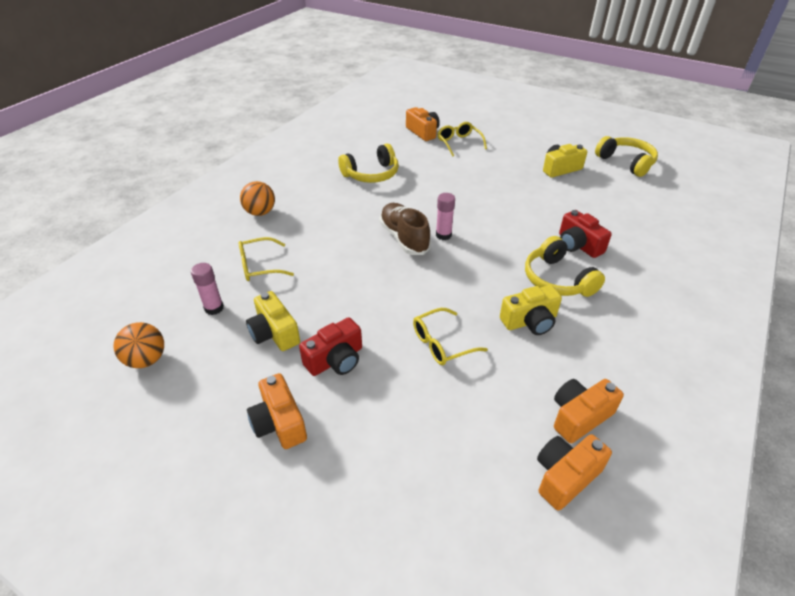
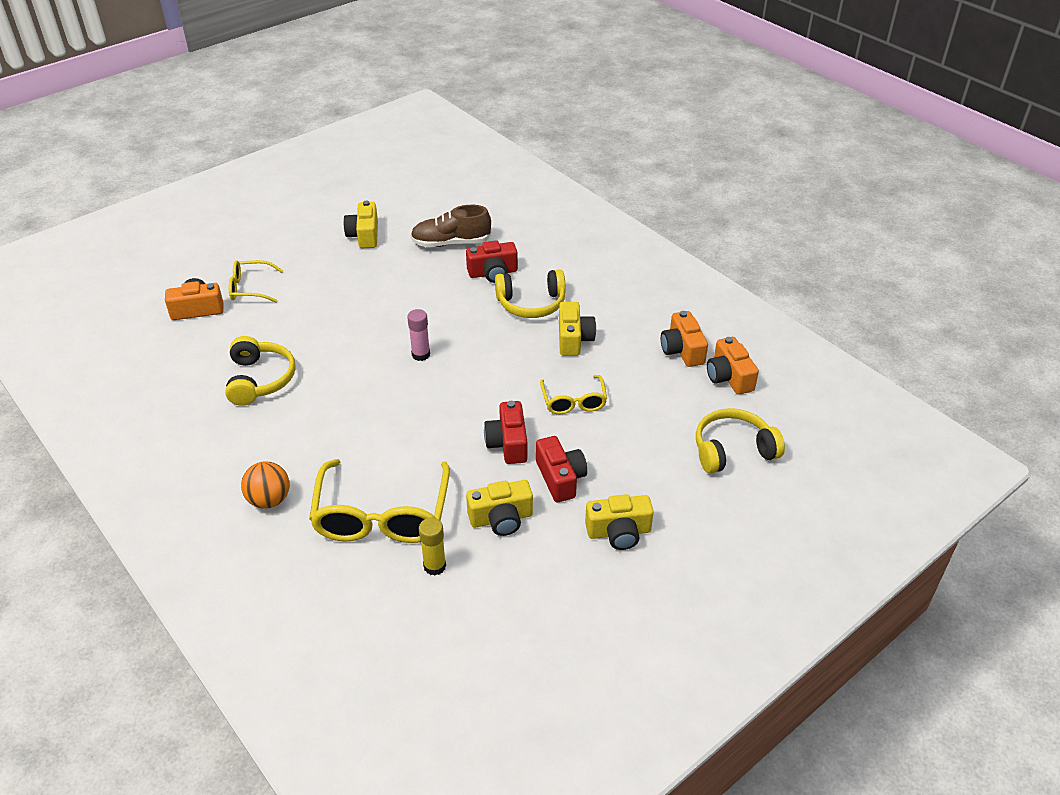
camera: 70 degrees left, 0 degrees up
orange ball [114,322,164,368] -> none
pink glue stick [191,263,224,315] -> yellow glue stick [419,518,446,576]
yellow glasses [239,237,294,281] -> yellow glasses [309,459,450,543], size x1.86
orange camera [247,373,307,449] -> yellow camera [585,494,654,550]
brown shoe [379,203,431,255] -> brown shoe moved to [411,205,491,247]
yellow headphones [595,136,658,177] -> yellow headphones moved to [696,408,785,474]
none -> red camera [484,401,527,464]

